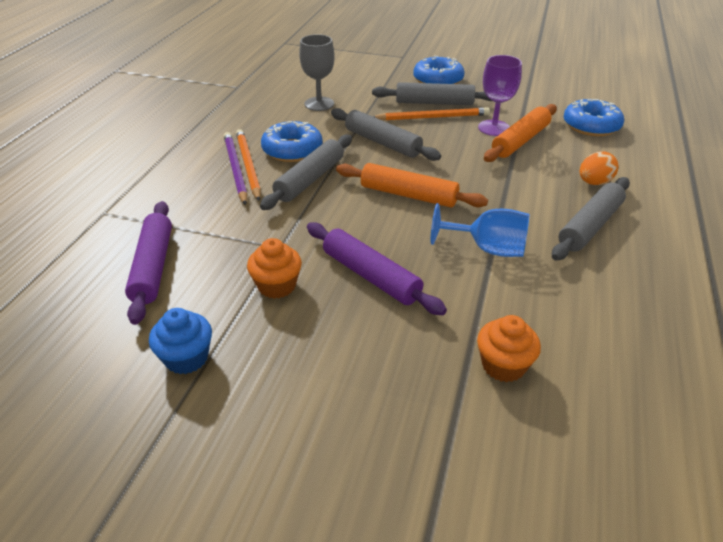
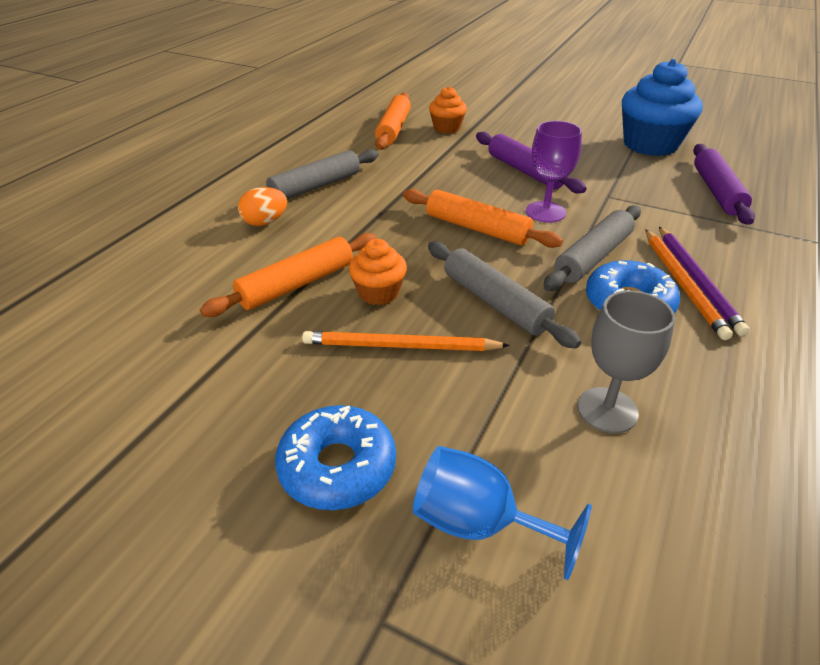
camera: 170 degrees left, 0 degrees up
blue cupcake [149,308,212,374] -> blue cupcake [622,59,703,156], size x1.89
orange cupcake [247,238,302,299] -> orange cupcake moved to [349,239,407,305]
grey rolling pin [372,82,492,105] -> none
blue goblet [431,203,530,257] -> blue goblet moved to [413,446,592,580]
purple goblet [478,55,522,136] -> purple goblet moved to [526,121,582,223]
blue donut [564,99,624,136] -> none
none -> orange rolling pin [375,92,411,150]

